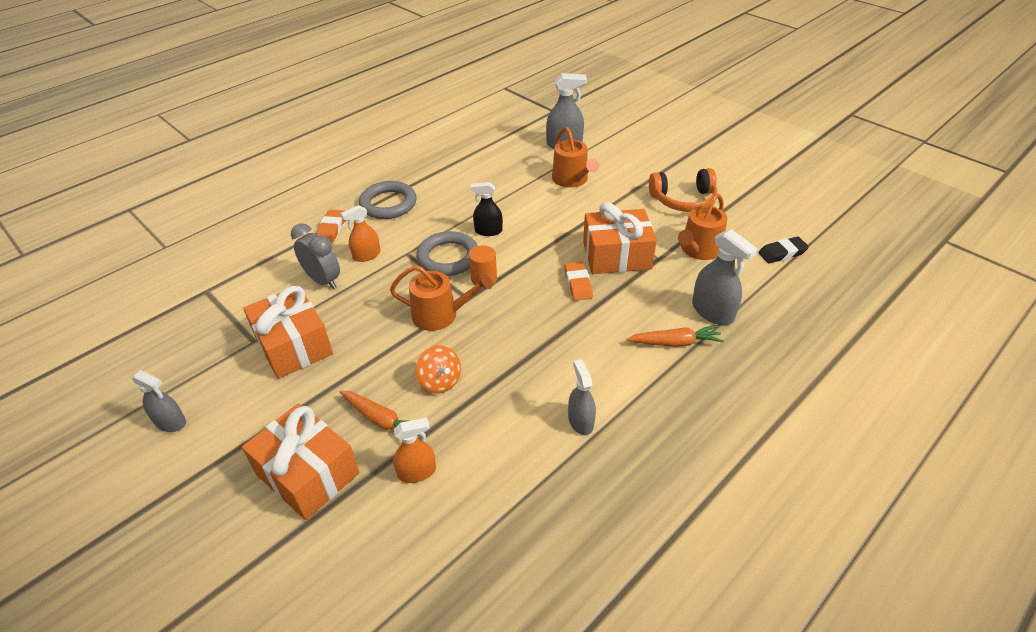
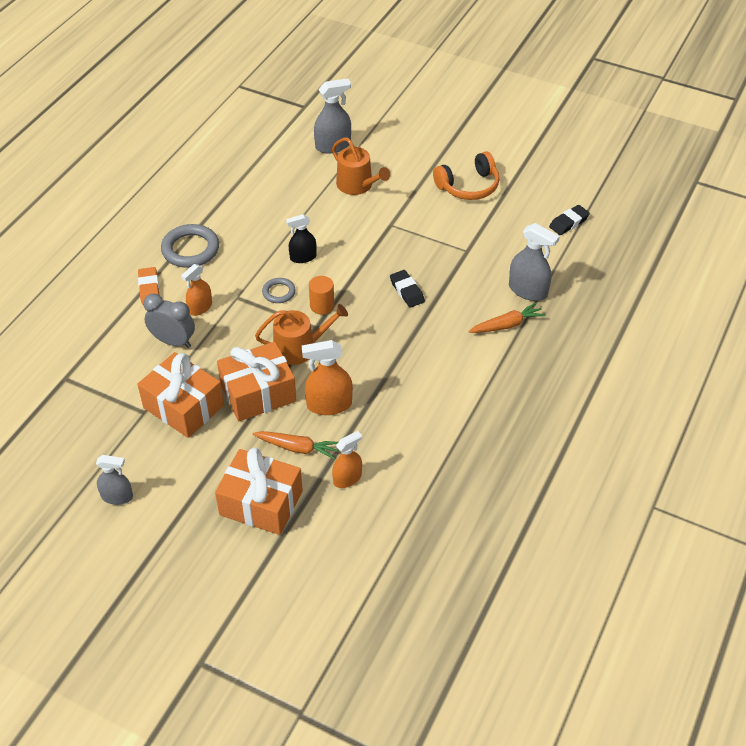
camera: 20 degrees left, 5 degrees up
orange spinning top [415,345,461,394] -> orange spray bottle [302,340,353,415]
grey ring [416,231,478,276] -> grey ring [262,278,296,303], size x0.56
orange eraser [564,261,593,301] -> black eraser [390,270,425,308]
grey spray bottle [568,359,596,435] -> none
orange gift [583,202,657,274] -> orange gift moved to [217,342,297,421]
orange watering can [678,193,727,260] -> none

